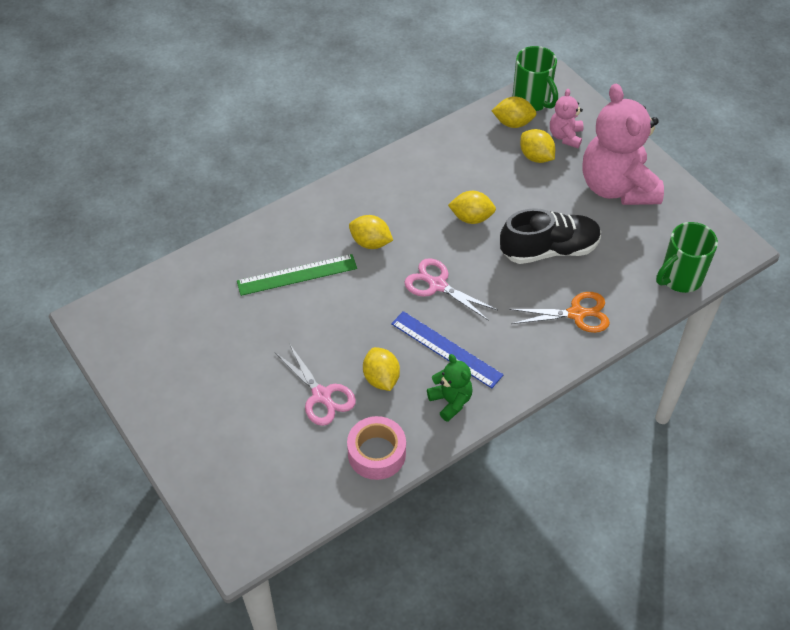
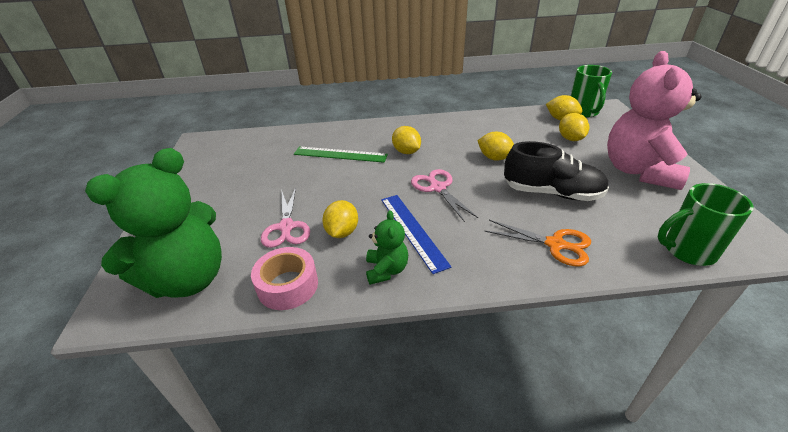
camera: 30 degrees right, 15 degrees down
pink teddy bear [550,89,584,148] -> none
none -> green teddy bear [85,148,222,298]

